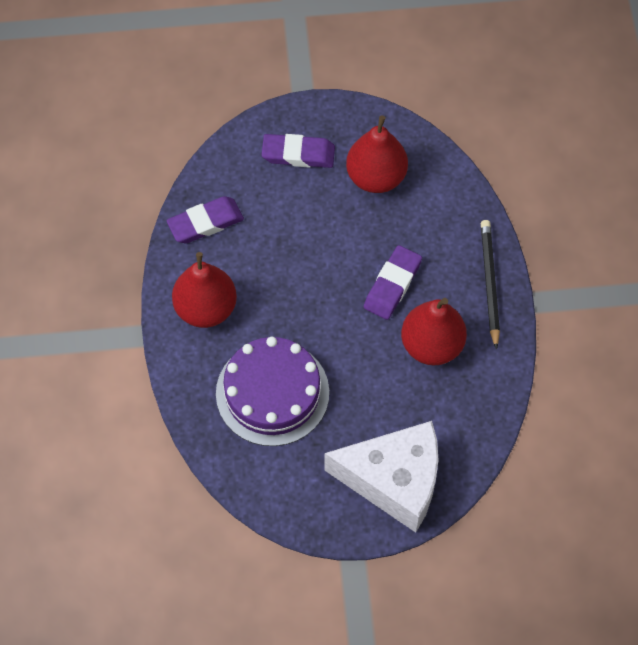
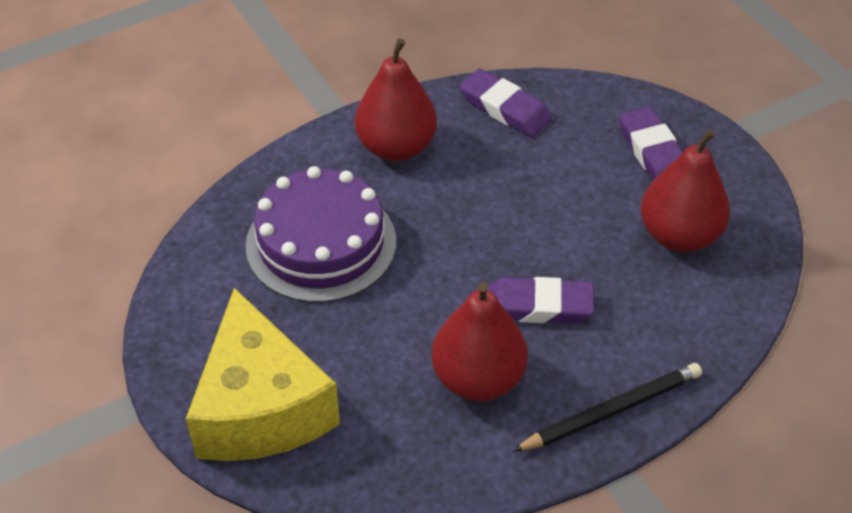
camera: 65 degrees right, 15 degrees down
white cheese [324,421,439,533] -> yellow cheese [186,288,340,461]

